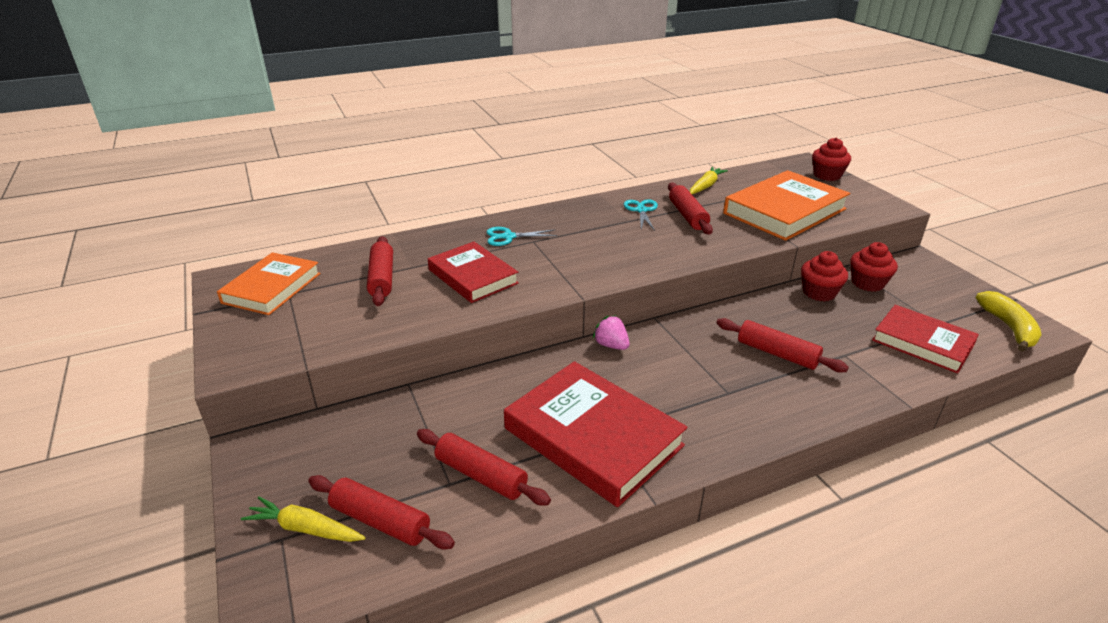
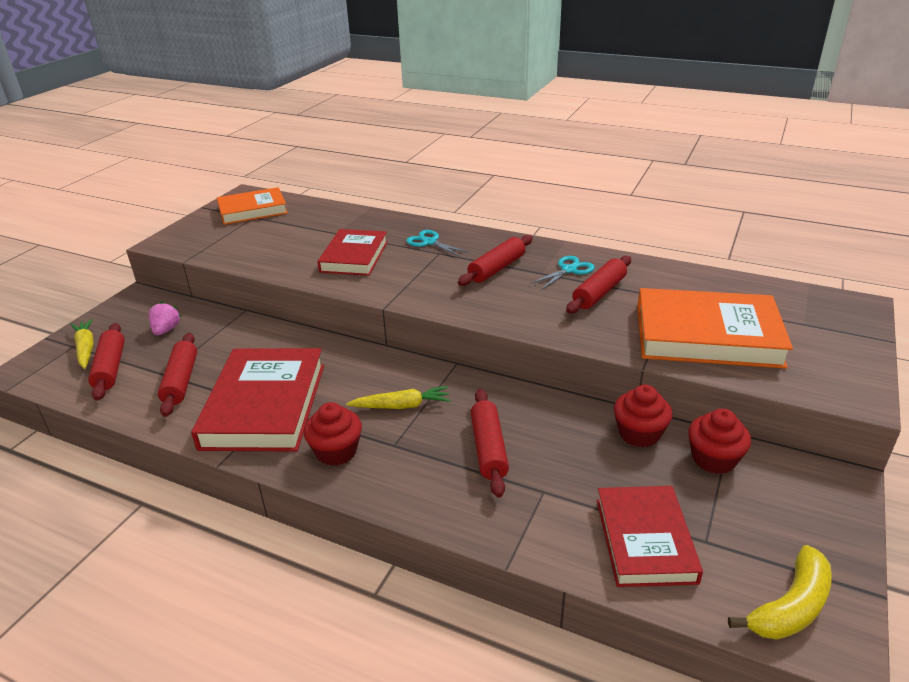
camera: 50 degrees right, 0 degrees up
red rolling pin [367,236,393,306] -> red rolling pin moved to [458,235,533,286]
pink strawberry [593,315,630,350] -> pink strawberry moved to [149,301,181,335]
yellow carrot [690,167,728,194] -> yellow carrot moved to [346,386,450,409]
red cupcake [812,138,851,181] -> red cupcake moved to [304,402,362,466]

